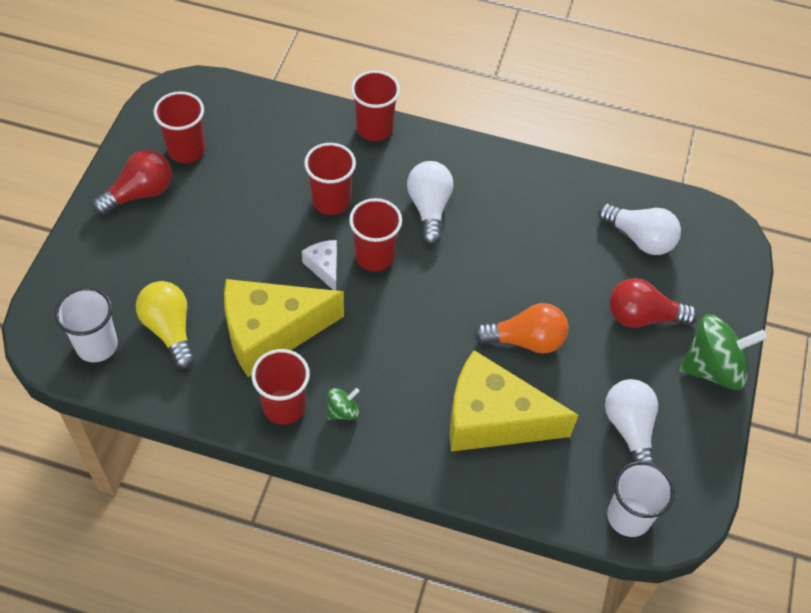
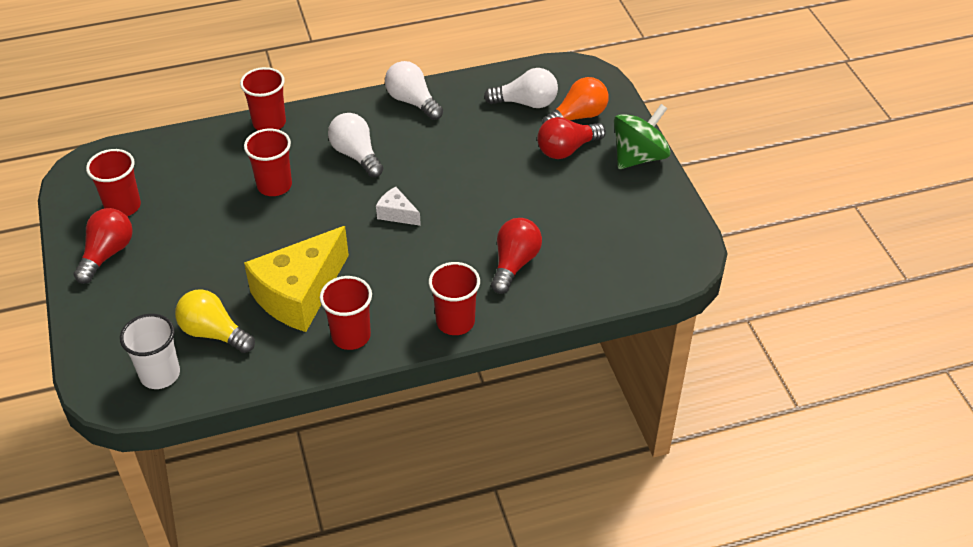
camera: 30 degrees left, 10 degrees down
white cheese [302,240,337,290] -> white cheese moved to [376,187,421,226]
green spinning top [328,388,359,420] -> none
red cup [349,198,402,271] -> red cup moved to [429,262,480,335]
yellow cheese [449,350,578,452] -> red light bulb [491,218,542,294]
orange light bulb [474,303,568,353] -> orange light bulb moved to [542,77,609,125]
white light bulb [605,379,658,464] -> white light bulb moved to [385,61,443,120]
white cup [607,461,675,537] -> none

